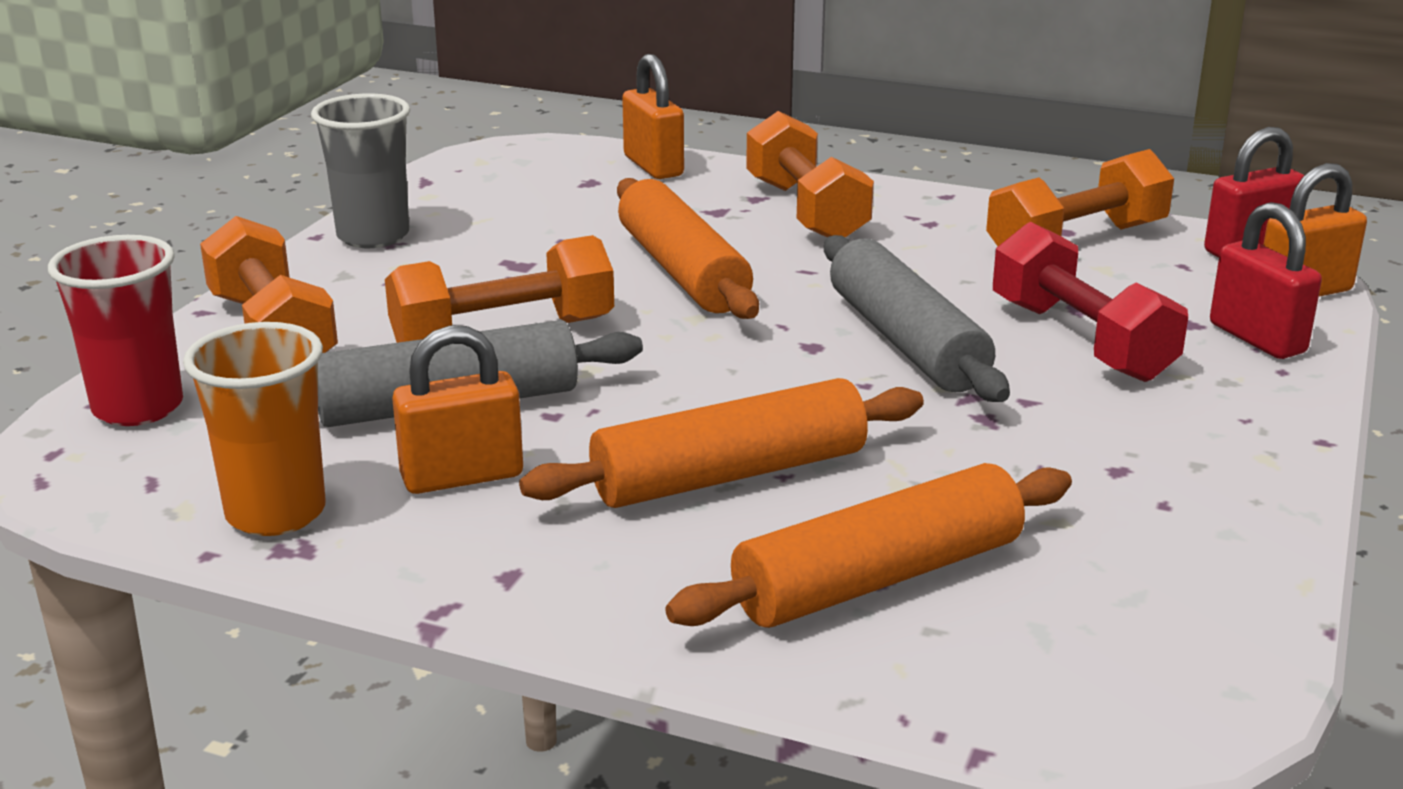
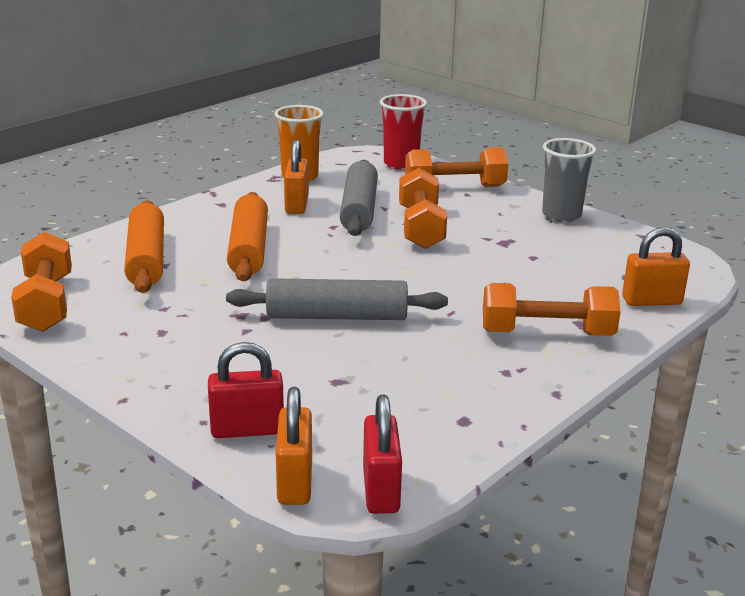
camera: 110 degrees right, 0 degrees up
orange rolling pin [617,178,759,319] -> none
orange dumbbell [986,149,1174,246] -> orange dumbbell moved to [11,232,72,332]
red dumbbell [993,222,1188,382] -> none

